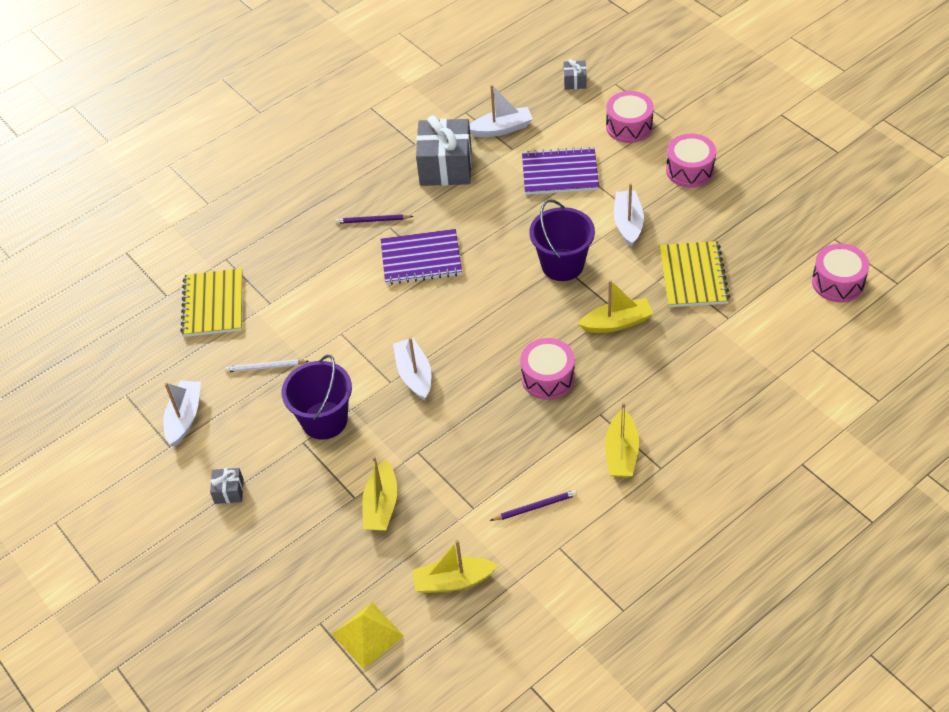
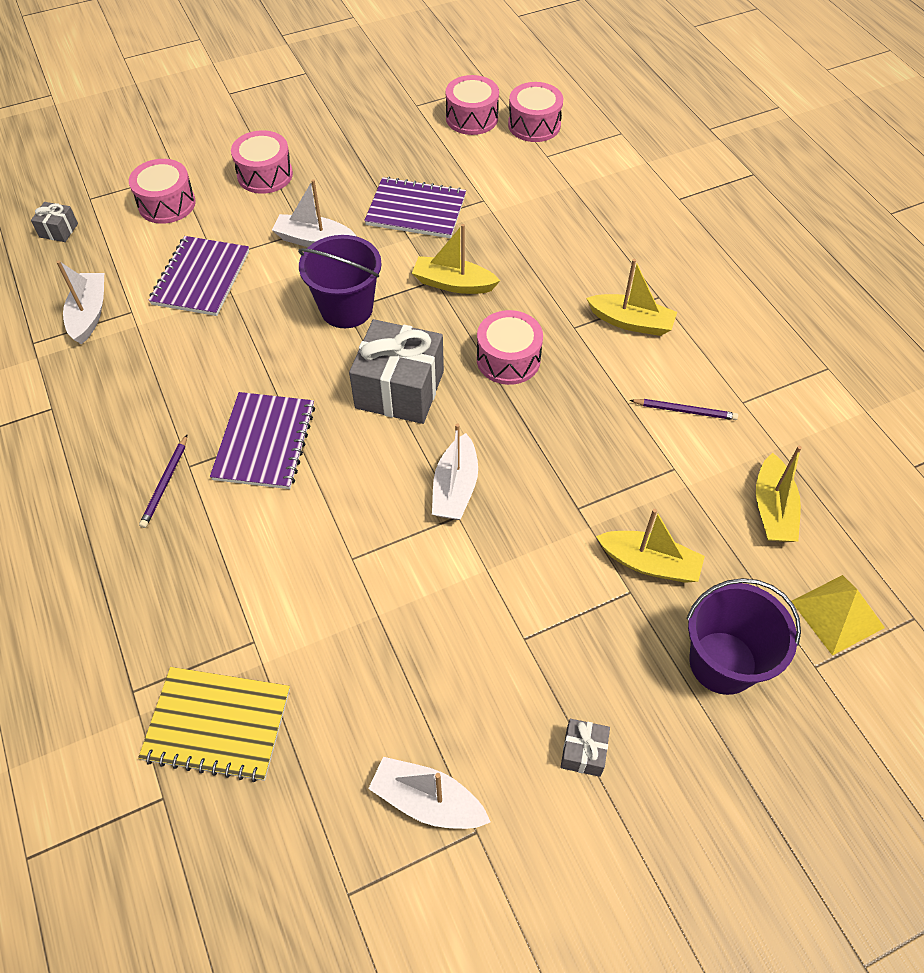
camera: 80 degrees left, 5 degrees up
white pencil [225,359,309,372] -> none
purple bucket [282,355,352,440] -> purple bucket moved to [687,578,801,695]
white boat [393,337,432,400] -> white boat turned 75 degrees counterclockwise [432,424,478,520]
grey gift [416,115,472,186] -> grey gift moved to [349,319,444,424]
purple pencil [490,490,577,521] -> purple pencil turned 105 degrees clockwise [630,399,738,420]
yellow boat [578,280,653,333] -> yellow boat turned 75 degrees counterclockwise [412,224,500,294]
yellow notebook [659,241,730,307] -> purple notebook [364,177,466,238]
none -> pink drum [508,82,563,142]

